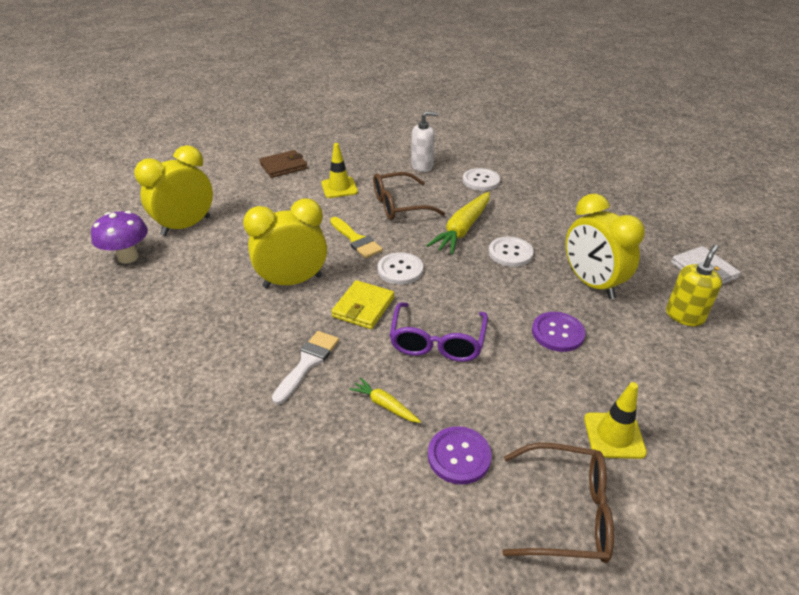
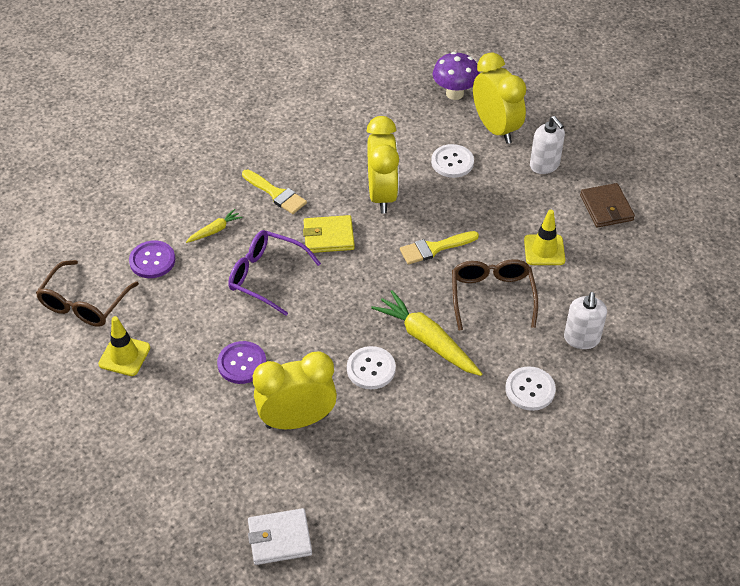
camera: 105 degrees right, 10 degrees up
white brush [272,331,339,405] -> yellow brush [242,169,307,214]
yellow wallet [331,280,395,329] -> yellow wallet turned 45 degrees counterclockwise [303,215,355,253]
white button [377,252,423,285] -> white button moved to [431,144,474,178]
yellow soap dispenser [666,245,722,326] -> none
none -> white soap dispenser [530,116,565,174]

